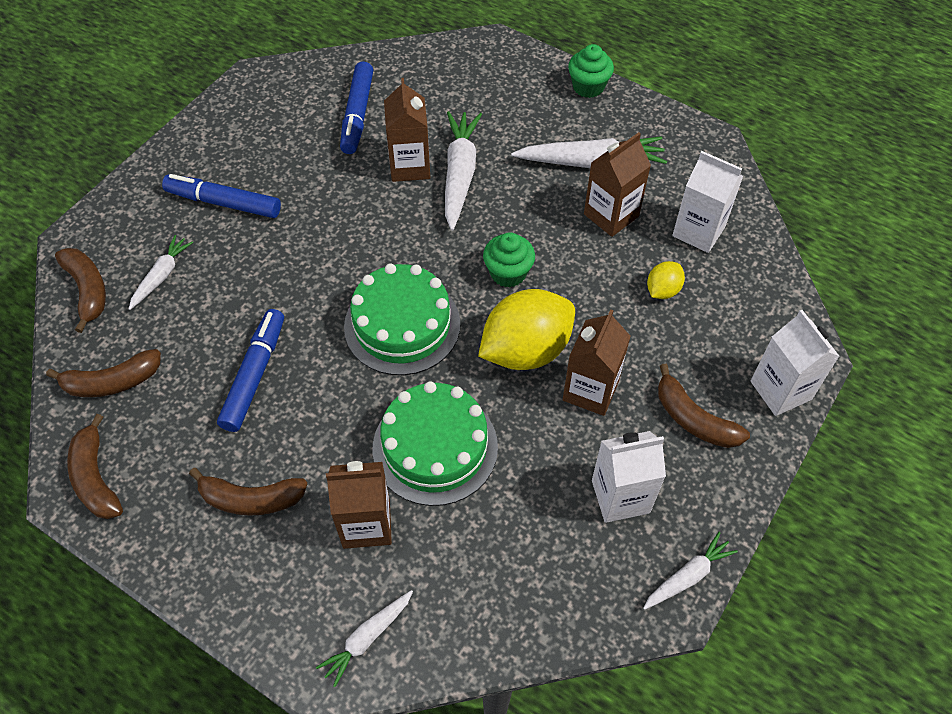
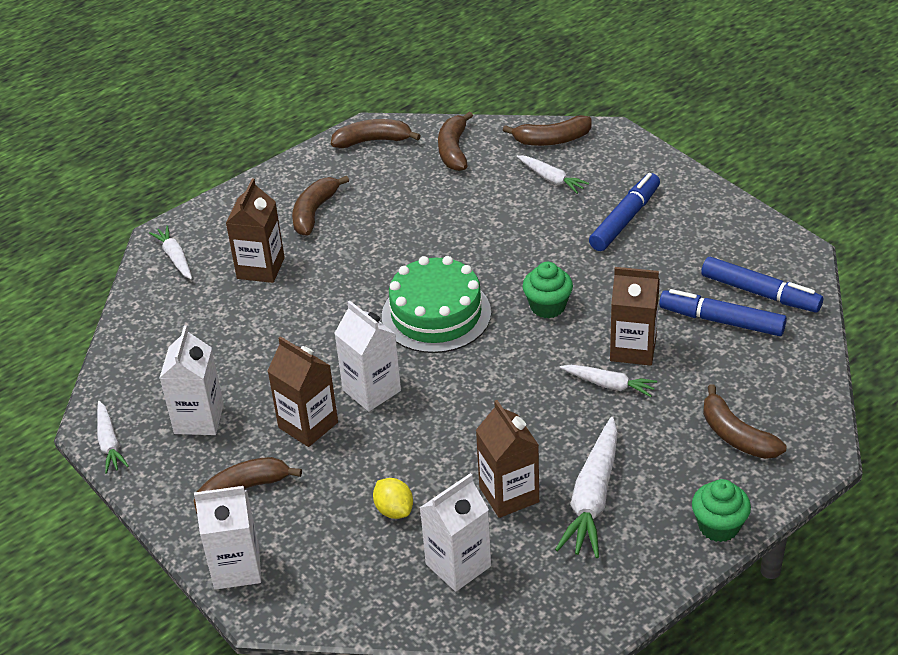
camera: 110 degrees right, 15 degrees down
blue marker [217,309,284,432] -> blue marker moved to [701,257,823,313]
green cake [373,381,498,506] -> none
white carrot [445,111,482,231] -> white carrot [560,365,657,397], size x0.58
yellow lemon [478,289,575,370] -> white carton [334,300,401,412]
green cupcake [483,232,535,288] -> green cupcake moved to [523,262,573,318]
none -> brown banana [703,384,786,459]

